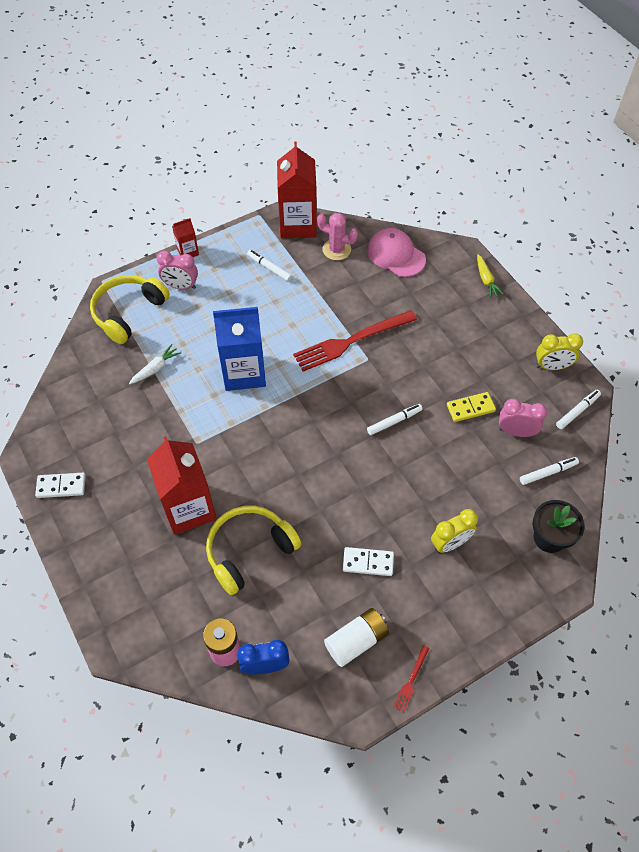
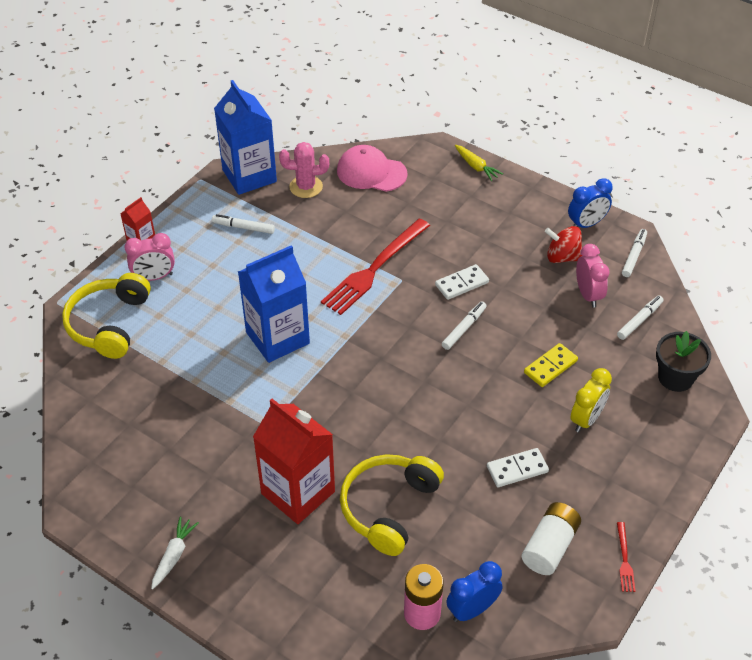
camera: 25 degrees left, 10 degrees down
white domino [35,473,86,498] -> white domino moved to [435,264,489,300]
white carrot [129,344,181,384] -> white carrot moved to [151,516,199,590]
red carton [277,141,317,238] -> blue carton [214,80,277,195]
yellow domino [447,392,496,422] -> yellow domino moved to [524,343,578,387]
pink clock [499,399,547,437] -> pink clock turned 90 degrees clockwise [576,244,609,308]
yellow clock [536,333,583,370] -> blue clock [568,178,613,228]
none -> red spinning top [545,226,583,263]

